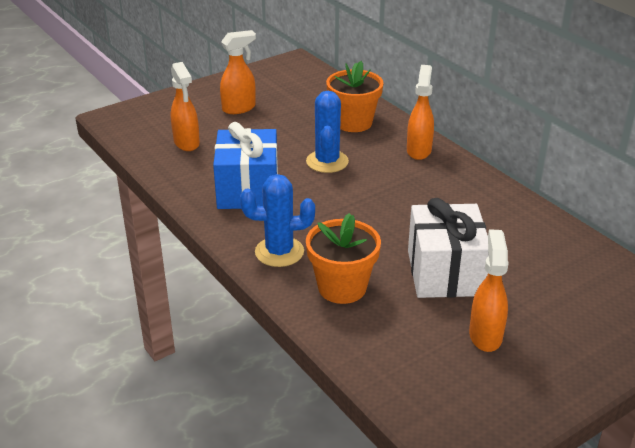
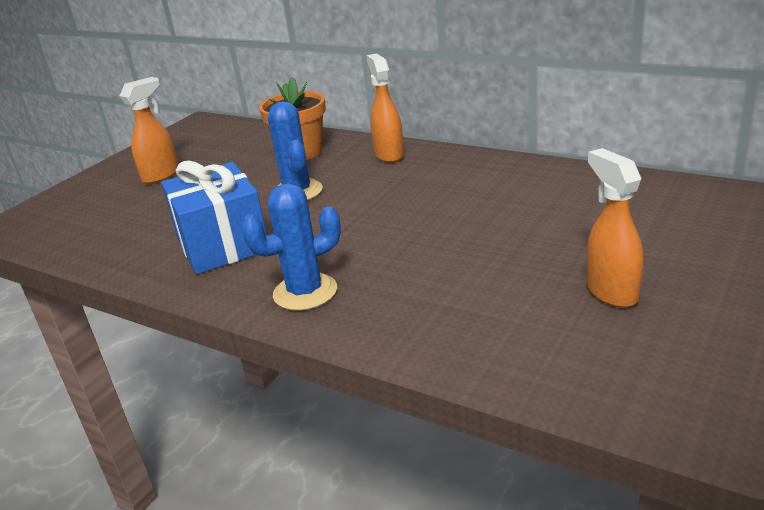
camera: 20 degrees left, 5 degrees down
orange spray bottle [171,62,200,151] -> none
orange flower pot [306,213,381,304] -> none
white gift [408,198,488,298] -> none

